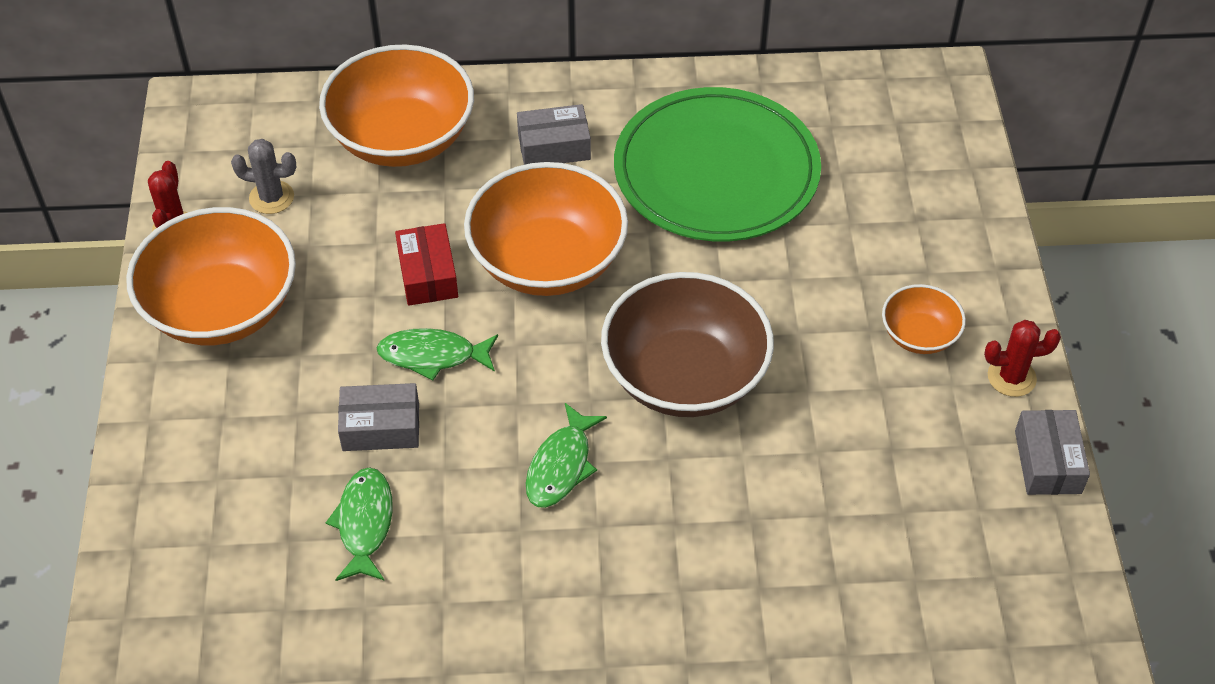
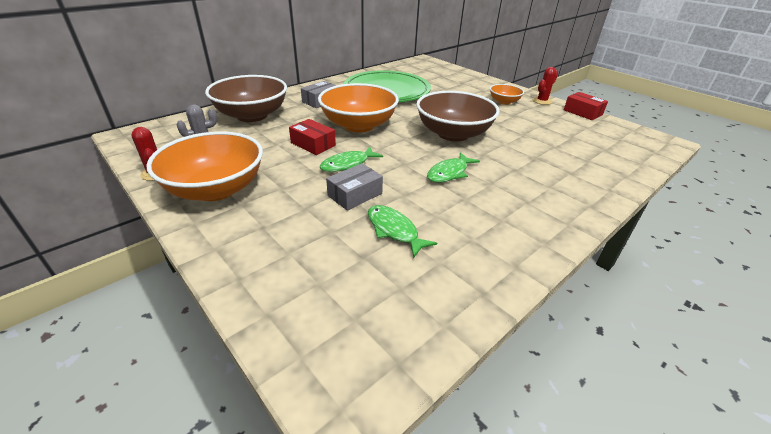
camera: 40 degrees left, 15 degrees down
orange bowl [319,44,474,167] -> brown bowl [205,75,287,122]
green fish [526,403,607,508] -> green fish turned 60 degrees clockwise [427,152,480,183]
grey box [1015,410,1090,495] -> red box [564,92,608,120]

